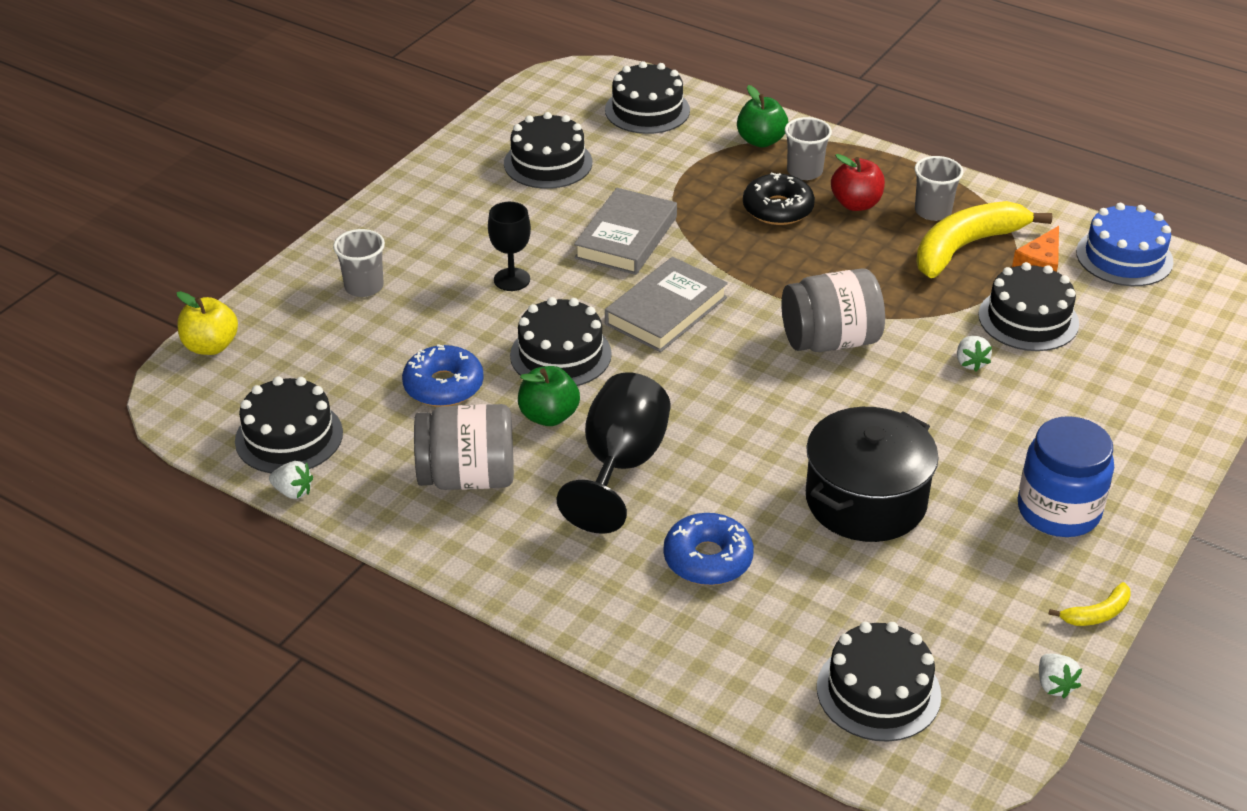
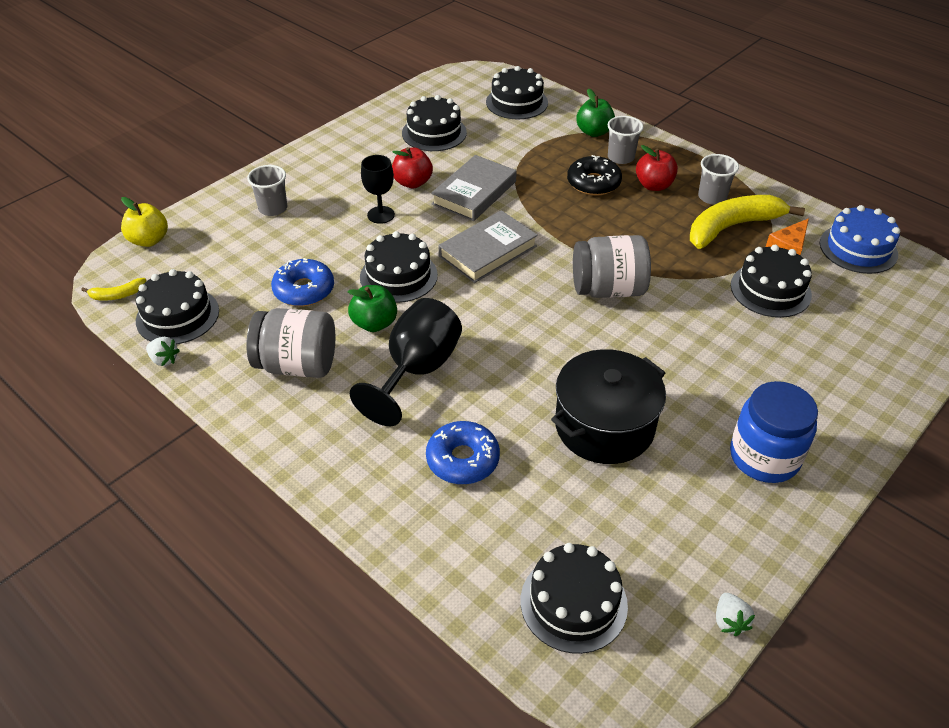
camera: 10 degrees right, 5 degrees up
white strawberry [957,336,992,372] -> none
yellow banana [1048,582,1131,626] -> yellow banana moved to [81,278,146,301]
none -> red apple [392,147,433,188]

